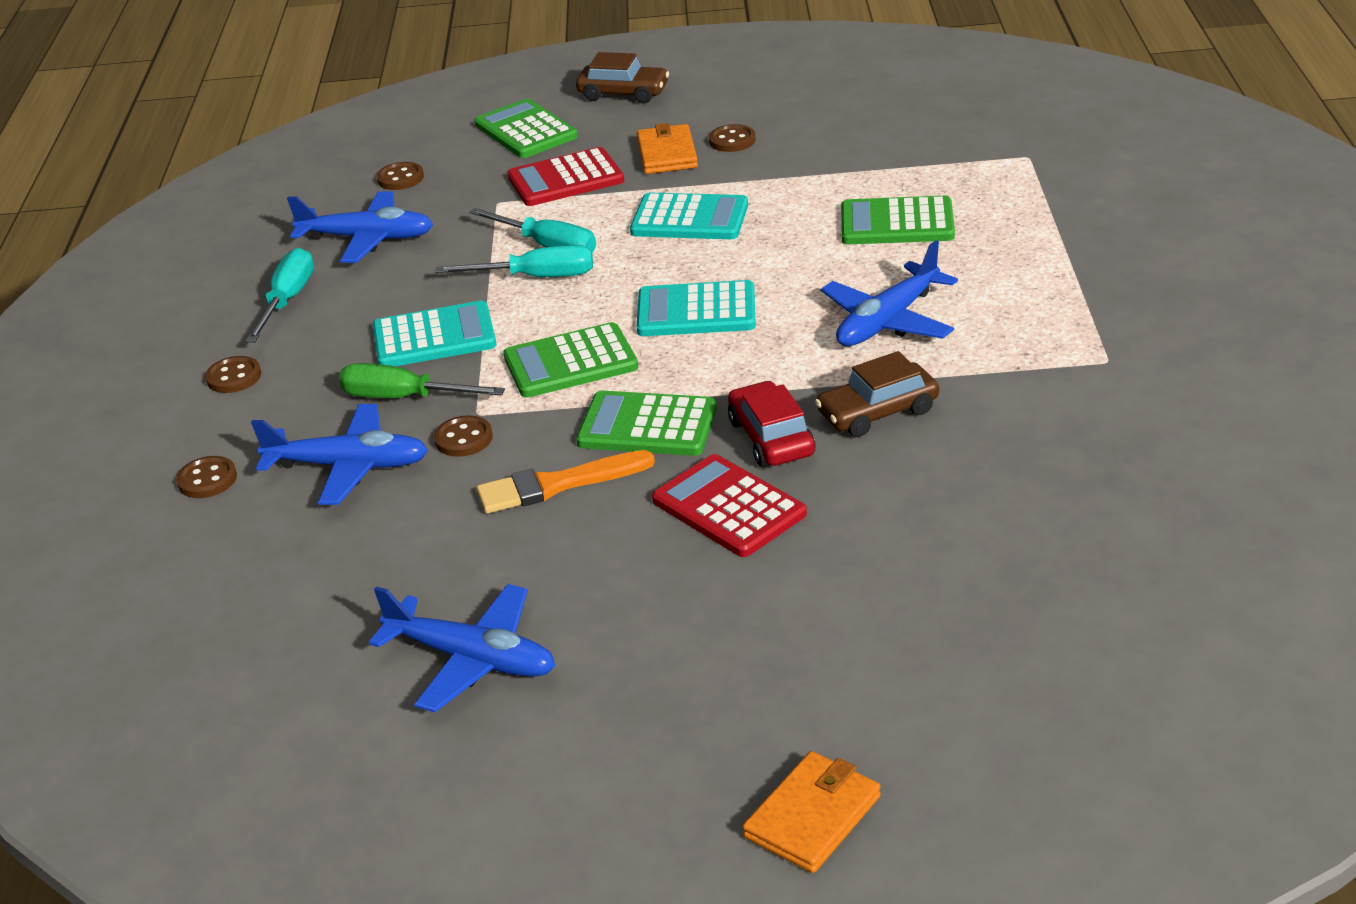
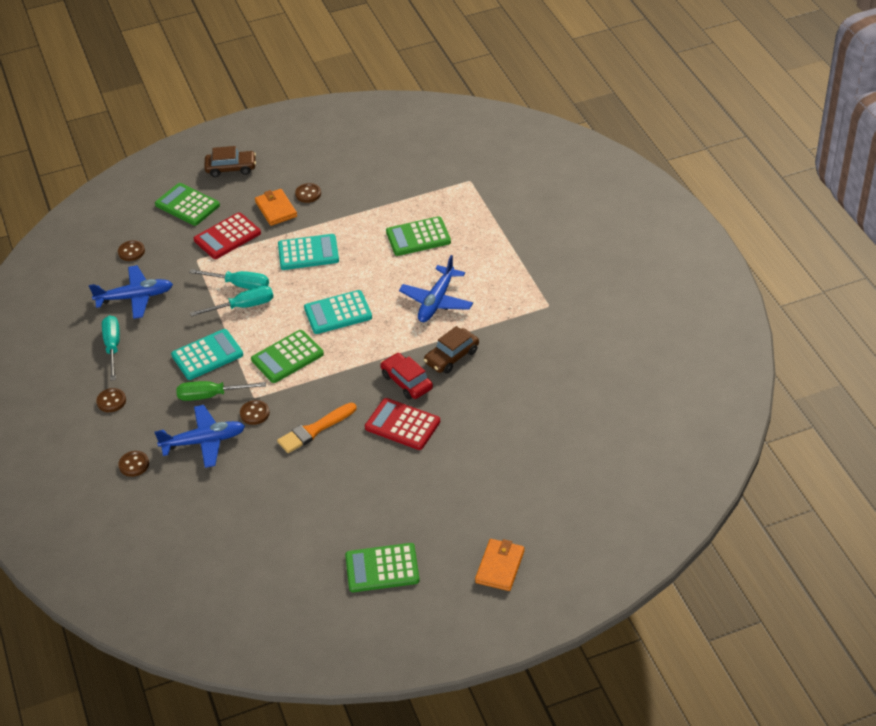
camera: 20 degrees left, 10 degrees up
blue plane [369,584,555,712] -> none
green calculator [576,391,717,456] -> green calculator moved to [345,543,420,592]

